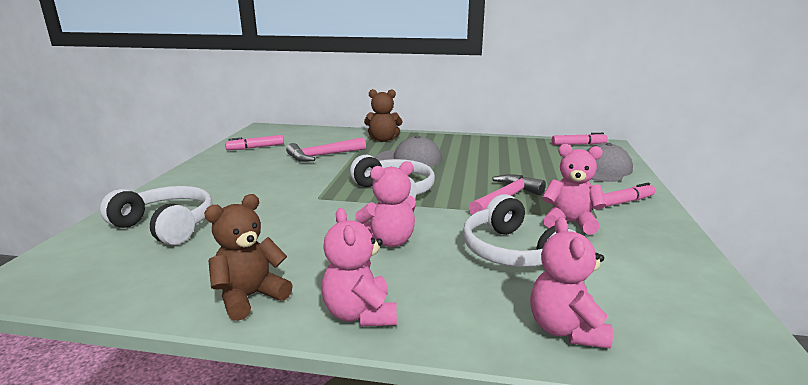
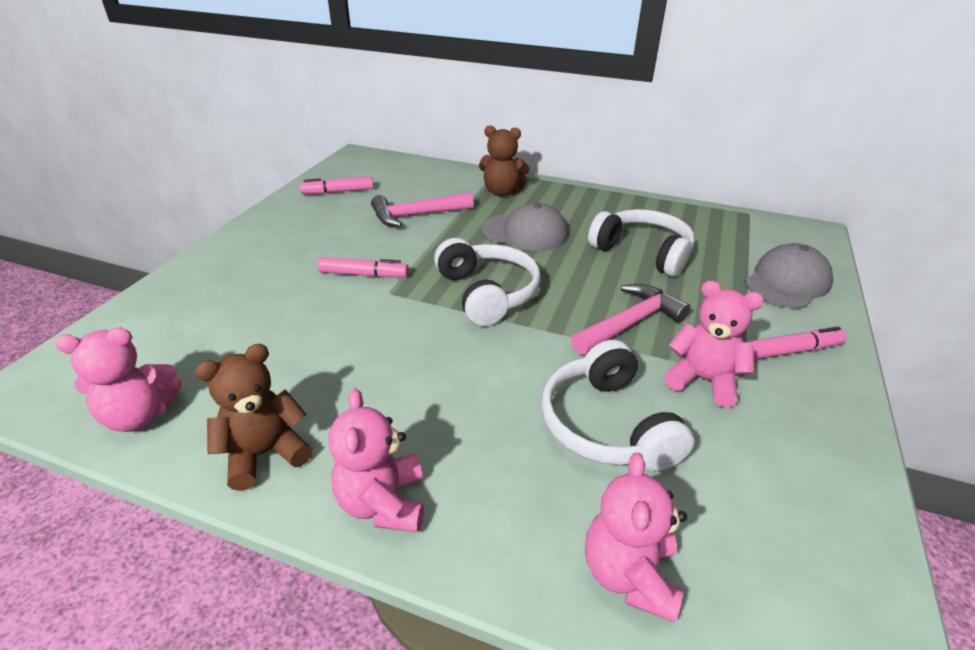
camera: 10 degrees right, 15 degrees up
white headphones [100,186,213,245] -> white headphones moved to [588,209,695,277]
pink teddy bear [355,161,416,247] -> pink teddy bear moved to [55,328,181,432]
pink marker [552,133,608,145] -> pink marker moved to [318,257,409,277]

